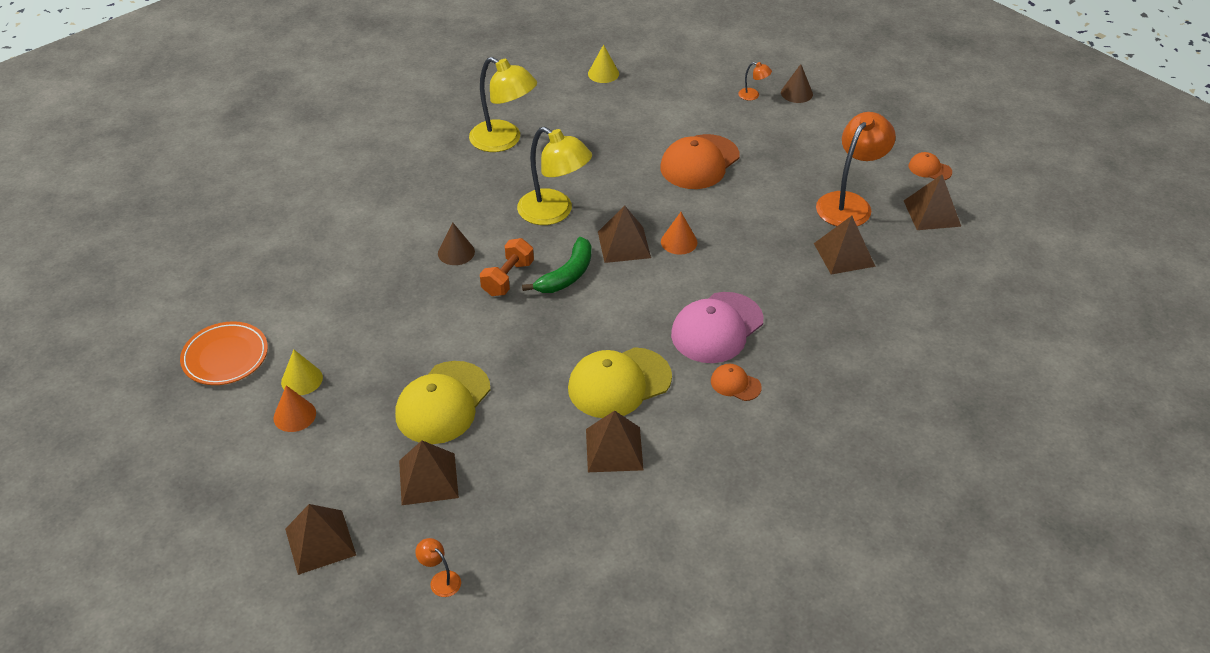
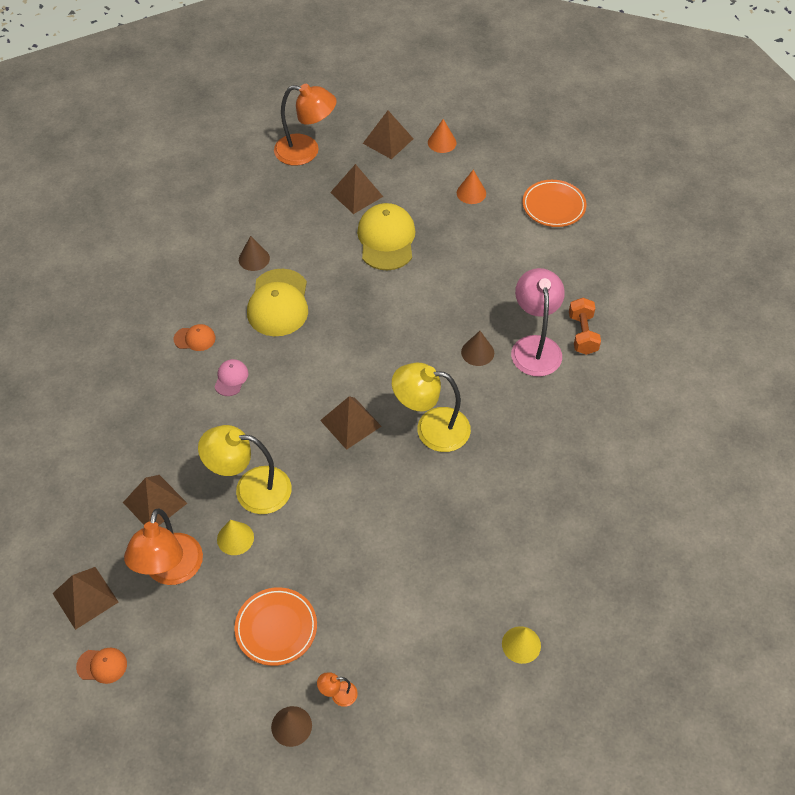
camera: 150 degrees right, 10 degrees up
yellow cone [281,350,323,395] -> yellow cone moved to [217,520,254,555]
orange lamp [415,538,461,597] -> orange lamp [274,84,337,166], size x2.37
yellow lamp [469,57,537,152] -> yellow lamp moved to [198,425,291,514]
orange dumbbell [480,238,534,296] -> orange dumbbell moved to [569,298,601,355]
green banana [522,237,592,293] -> none
yellow cap [568,347,672,418] -> yellow cap turned 150 degrees clockwise [247,269,308,336]
brown pyramid [586,410,643,472] -> brown cone [239,236,270,271]
orange cap [660,134,739,189] -> none
orange cone [661,212,697,255] -> orange cone moved to [428,119,456,153]
pink cap [671,292,764,363] -> pink cap [214,359,248,396], size x0.48
none -> orange plate [234,587,317,666]
none -> pink lamp [511,268,565,377]

